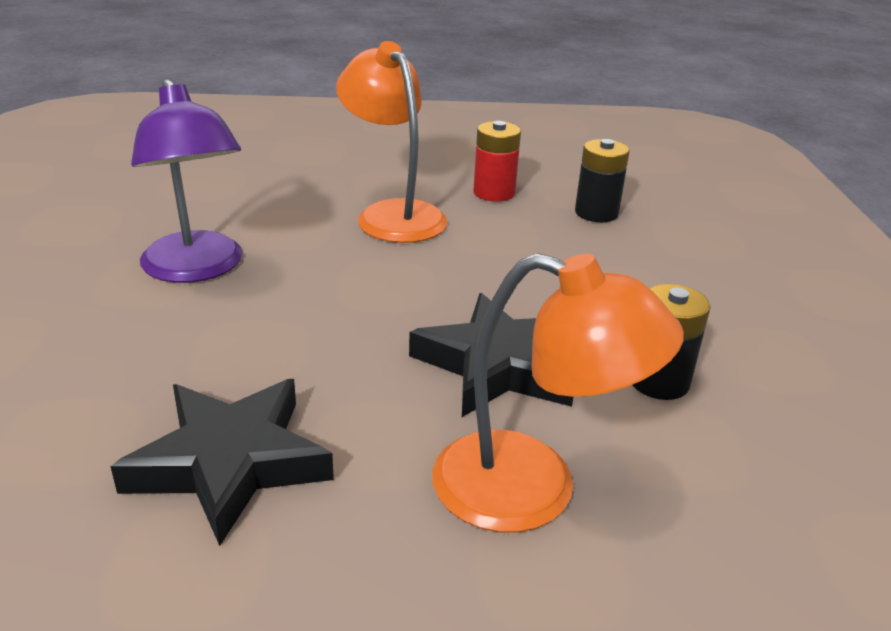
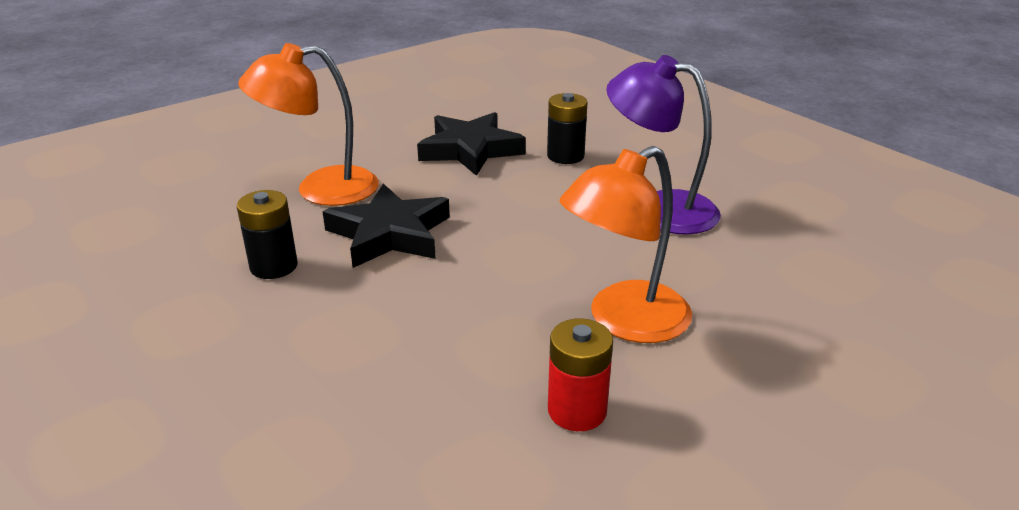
camera: 145 degrees right, 0 degrees up
orange lamp [336,41,448,243] -> orange lamp turned 120 degrees clockwise [560,146,692,343]
black battery [575,139,630,222] -> black battery moved to [547,93,587,164]

